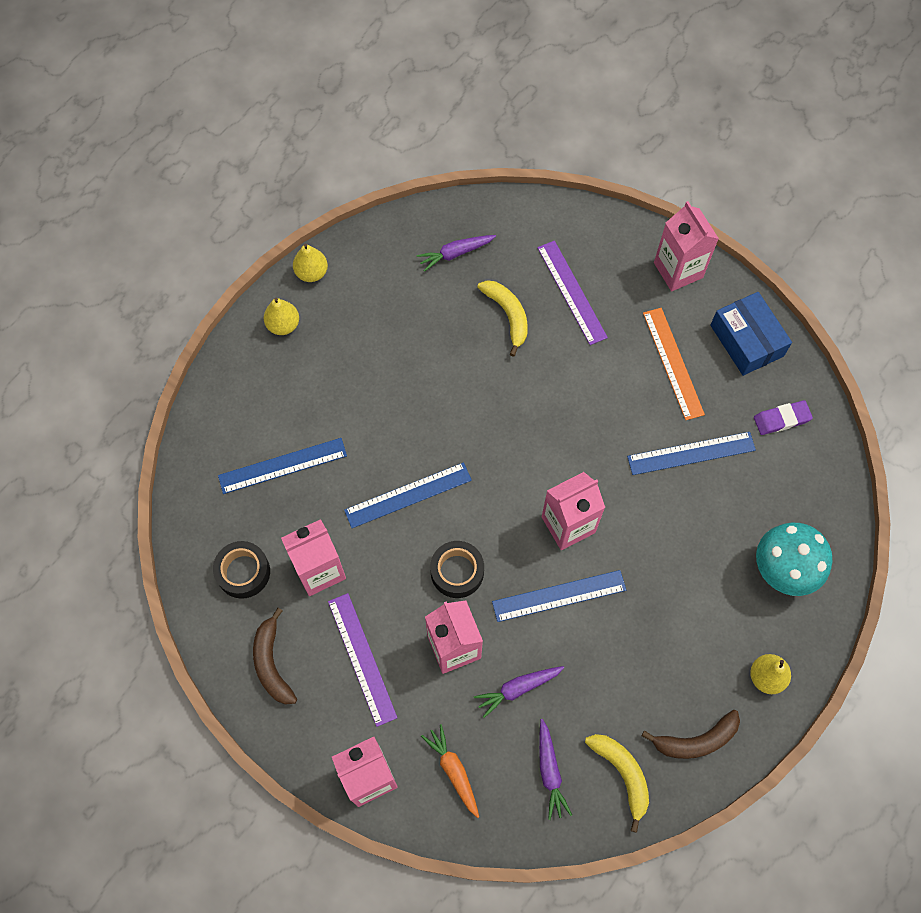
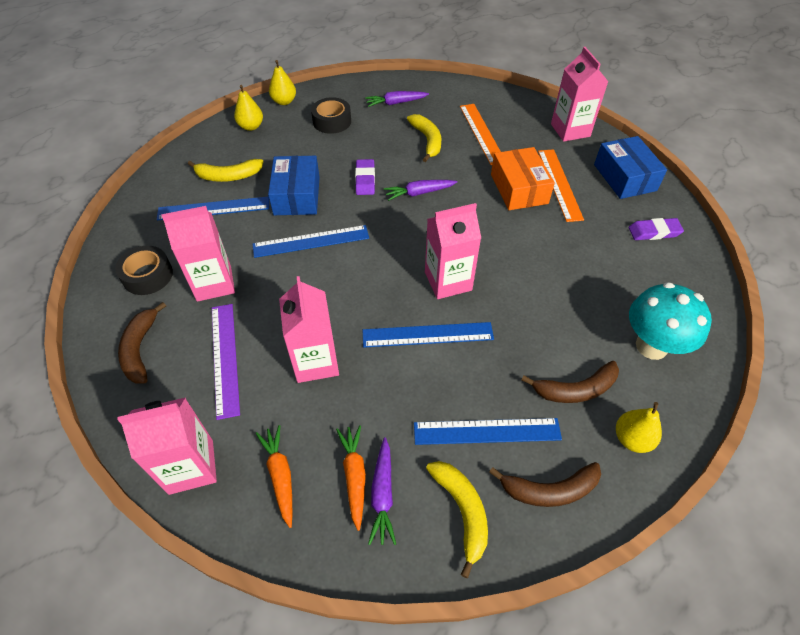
camera: 10 degrees right, 15 degrees down
black tape [430,541,484,598] -> black tape moved to [311,97,351,134]
purple carrot [474,666,564,718] -> purple carrot moved to [384,180,457,201]
purple ruler [537,241,608,345] -> orange ruler [460,104,501,165]
blue ruler [627,432,756,475] -> blue ruler moved to [414,418,562,445]
none -> yellow banana [188,159,263,182]
none -> blue box [268,156,320,215]
none -> orange carrot [336,425,366,531]
none -> purple eraser [355,159,375,195]
none -> orange box [491,147,555,210]
none -> brown banana [522,361,619,403]

